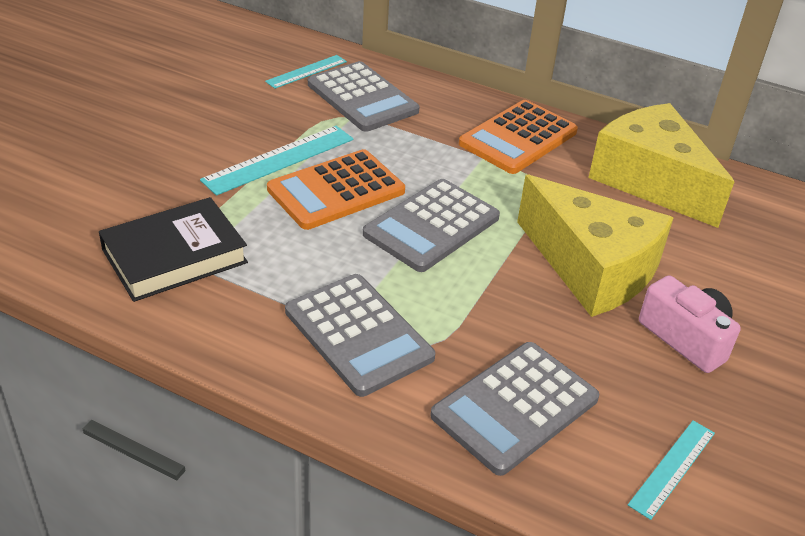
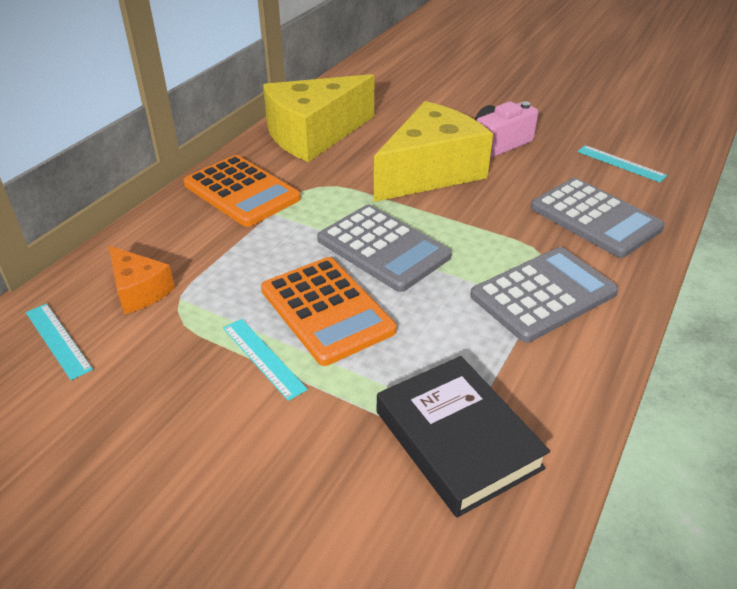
camera: 85 degrees left, 0 degrees up
turquoise ruler [200,126,353,196] -> turquoise ruler [223,319,308,401], size x0.62
grey calculator [308,61,419,132] -> orange cheese [109,246,175,314]

